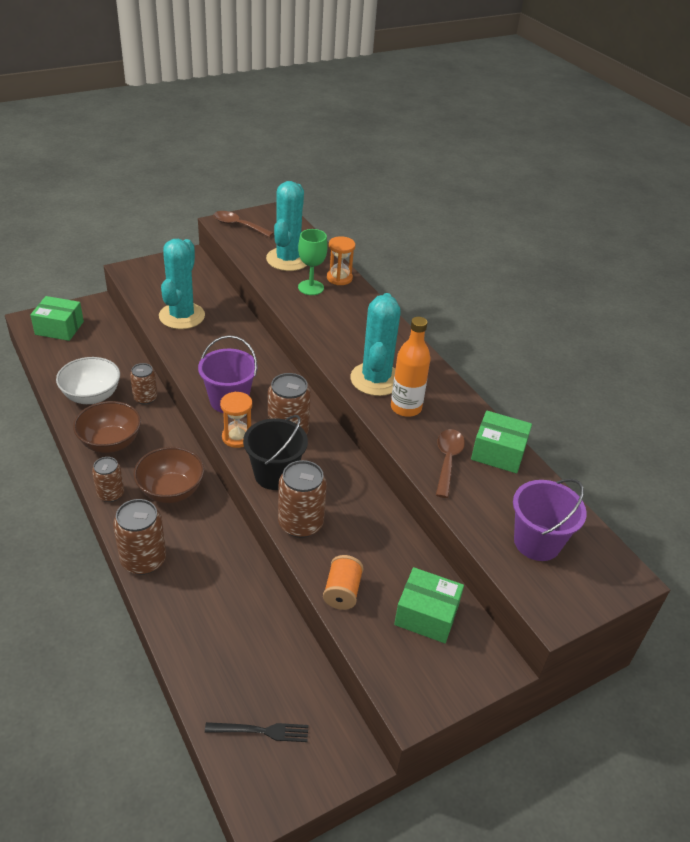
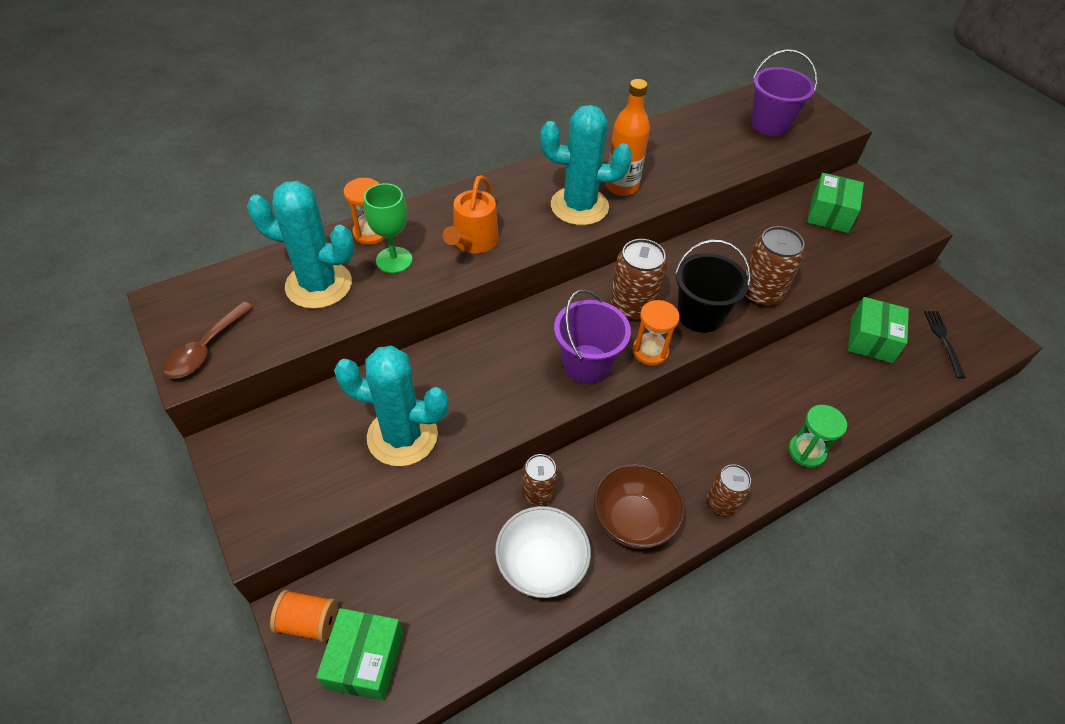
camera: 90 degrees left, 10 degrees up
brown can [113,499,166,575] -> green hourglass [788,405,847,468]
brown bowl [134,447,204,503] -> none
orange spool [323,555,364,610] -> orange spool moved to [270,590,338,642]
brown spoon [436,429,465,498] -> none
green box [471,411,532,473] -> green box moved to [848,297,909,363]
none -> orange watering can [443,175,499,253]

